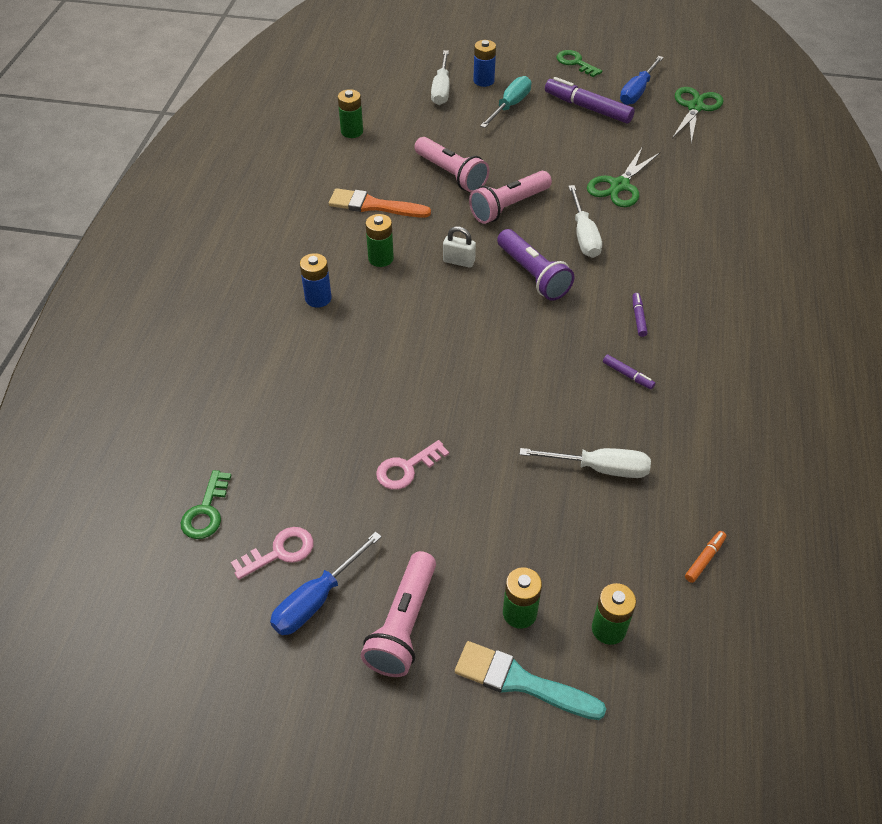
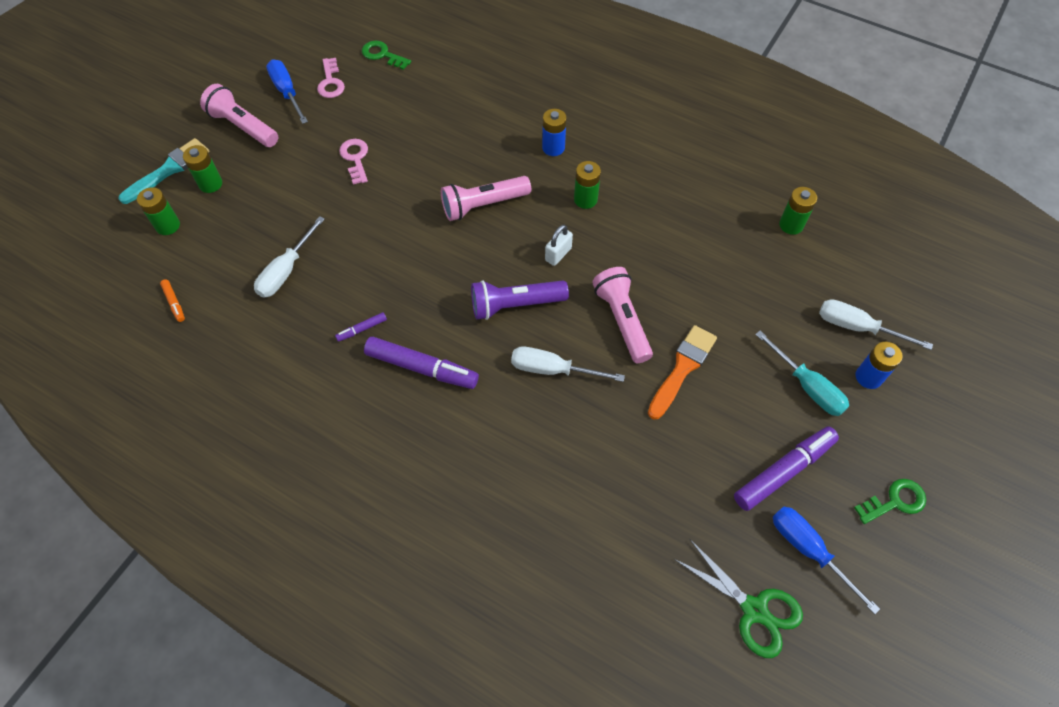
camera: 110 degrees right, 10 degrees up
orange brush [329,188,431,218] -> orange brush moved to [648,325,717,419]
pink flashlight [414,137,489,193] -> pink flashlight moved to [441,176,531,221]
green scissors [587,146,661,207] -> none
purple marker [632,293,648,337] -> purple marker [364,337,479,389], size x2.16

